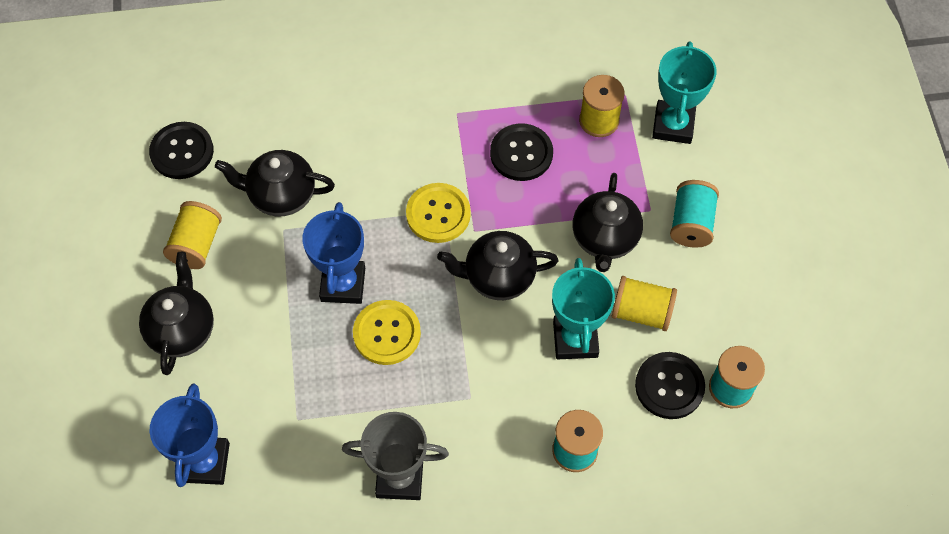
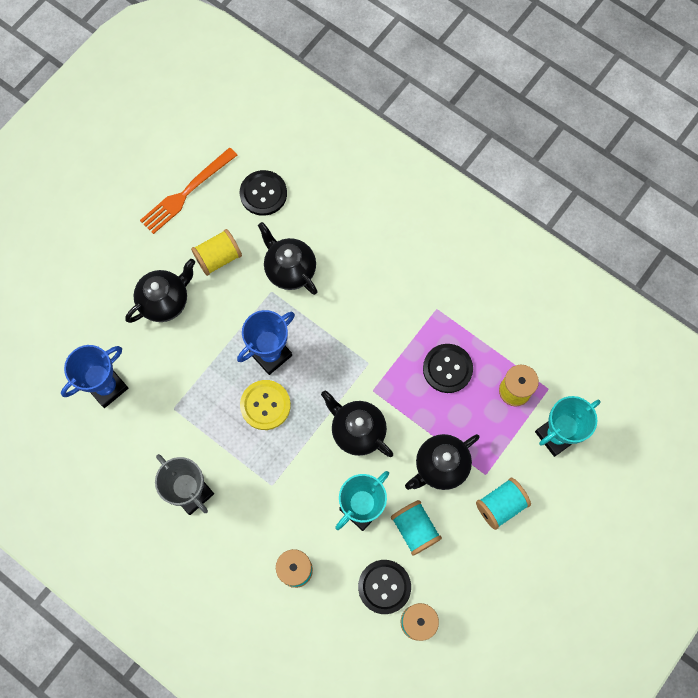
camera: 45 degrees right, 10 degrees up
yellow button [406,183,471,243] -> none
yellow spool [612,276,677,331] -> turquoise spool [391,500,442,556]
none -> orange fork [140,148,237,234]

